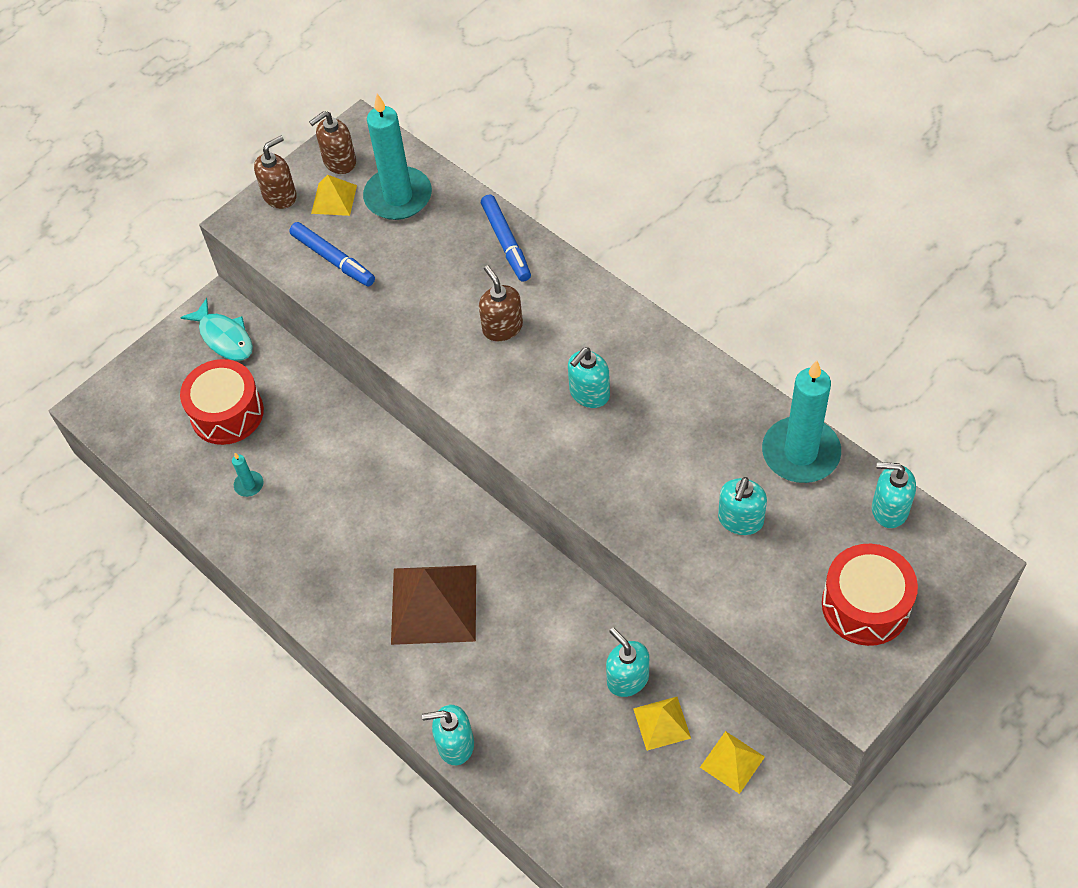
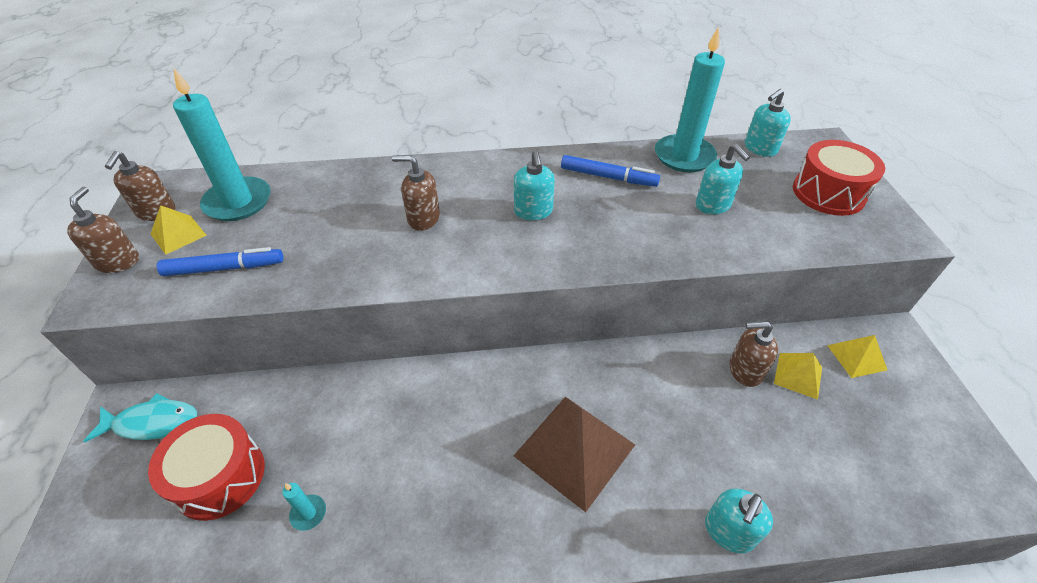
camera: 55 degrees left, 10 degrees down
blue marker [481,195,531,282] -> blue marker moved to [561,155,660,187]
turquoise soap dispenser [606,628,649,697] -> brown soap dispenser [729,321,778,387]

